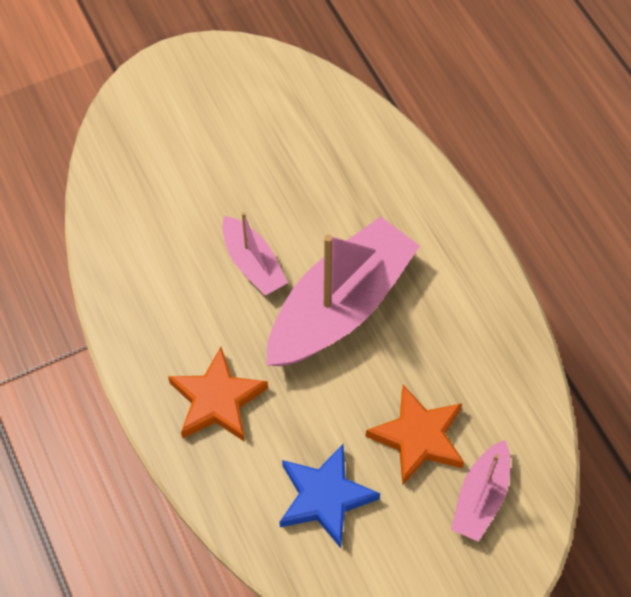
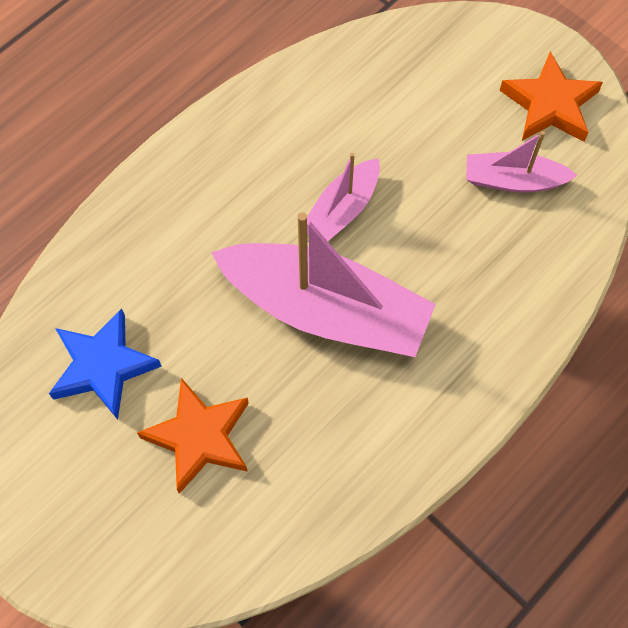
camera: 70 degrees right, 5 degrees up
orange star [168,347,268,442] -> orange star moved to [500,51,603,142]
pink boat [451,440,510,542] -> pink boat moved to [466,131,578,193]

